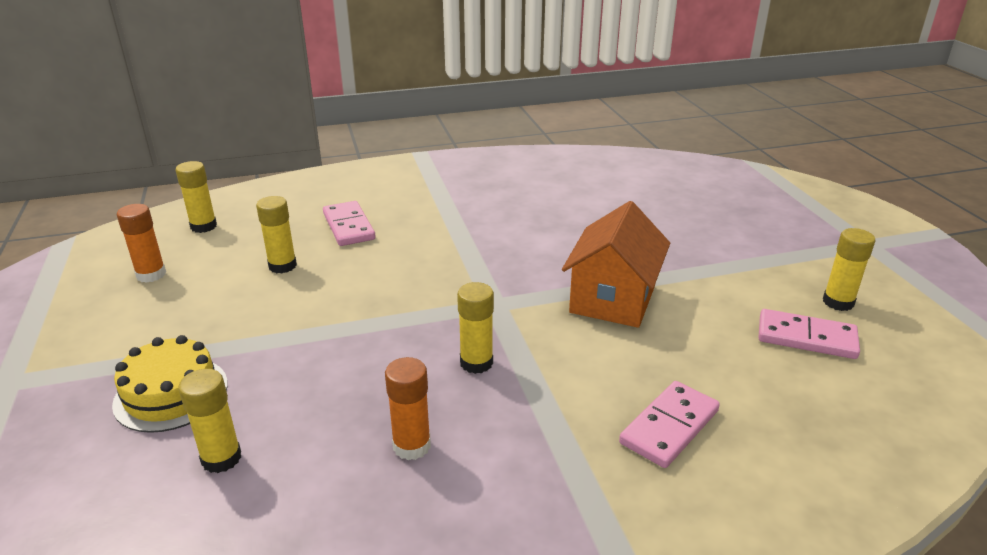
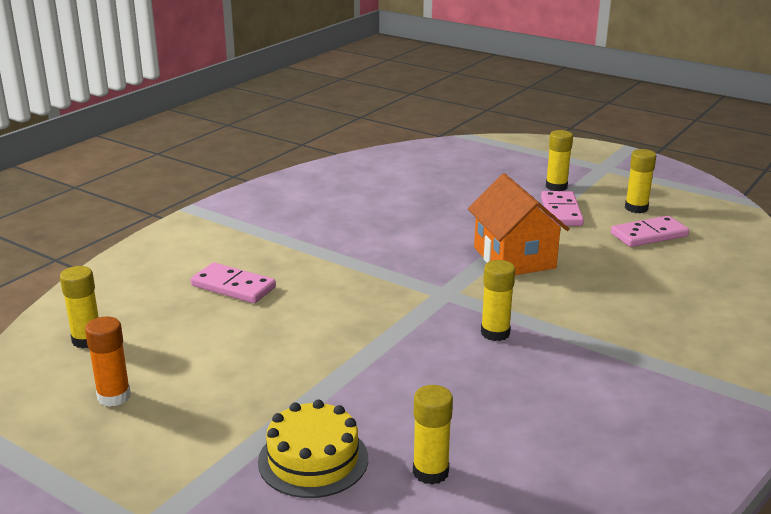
camera: 40 degrees left, 5 degrees down
yellow glue stick [256,196,297,274] -> yellow glue stick moved to [546,130,573,191]
orange glue stick [385,357,431,460] -> none
pink domino [619,381,720,468] -> pink domino moved to [541,191,584,226]

